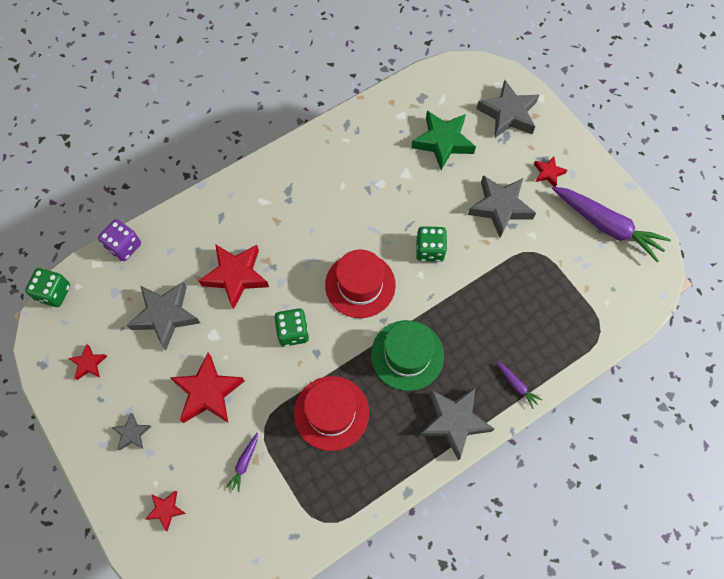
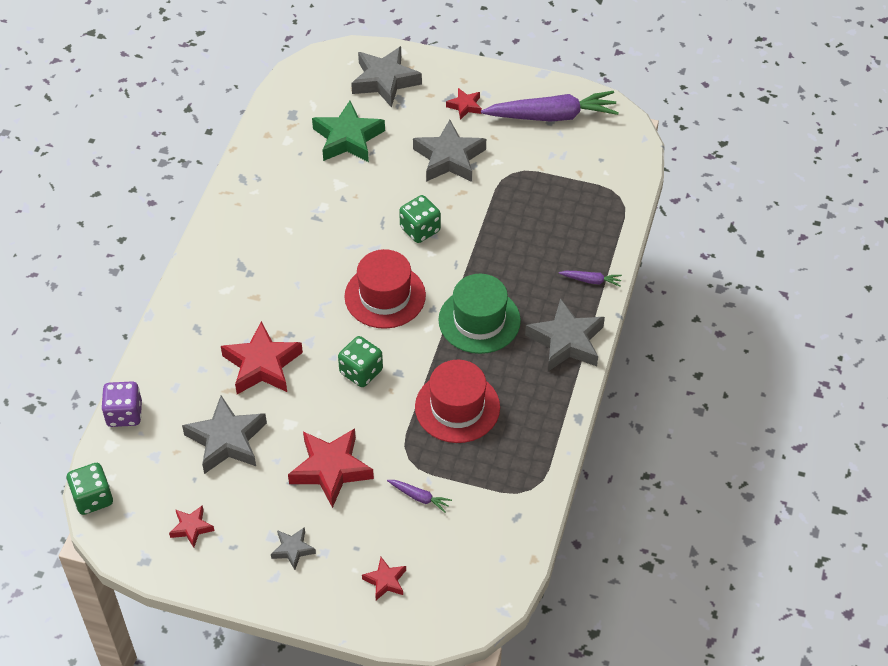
camera: 40 degrees left, 15 degrees down
purple carrot [226,433,258,492] -> purple carrot turned 45 degrees counterclockwise [387,480,452,512]

